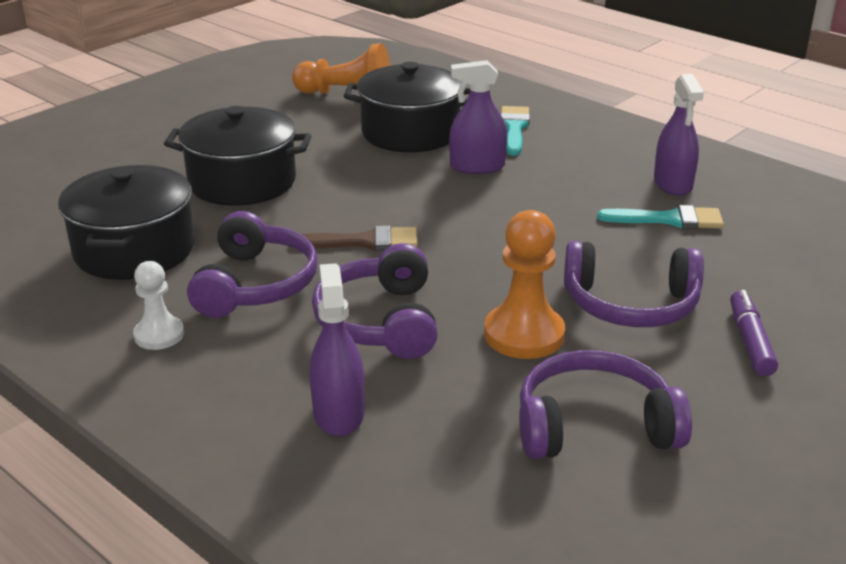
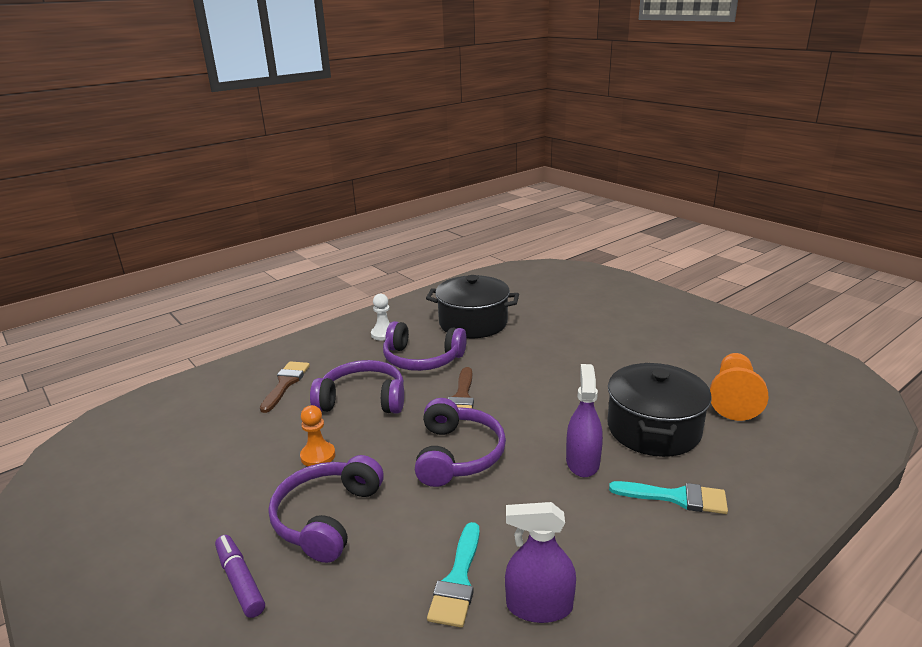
camera: 100 degrees right, 5 degrees down
black pot [164,106,311,206] -> none
purple spray bottle [310,263,364,436] -> brown brush [260,361,310,413]
orange pawn [484,210,565,359] -> orange pawn [300,405,335,466], size x0.61
purple headphones [519,350,692,459] -> purple headphones moved to [415,398,506,487]
purple marker [730,290,778,376] -> purple marker turned 135 degrees counterclockwise [215,535,265,618]

